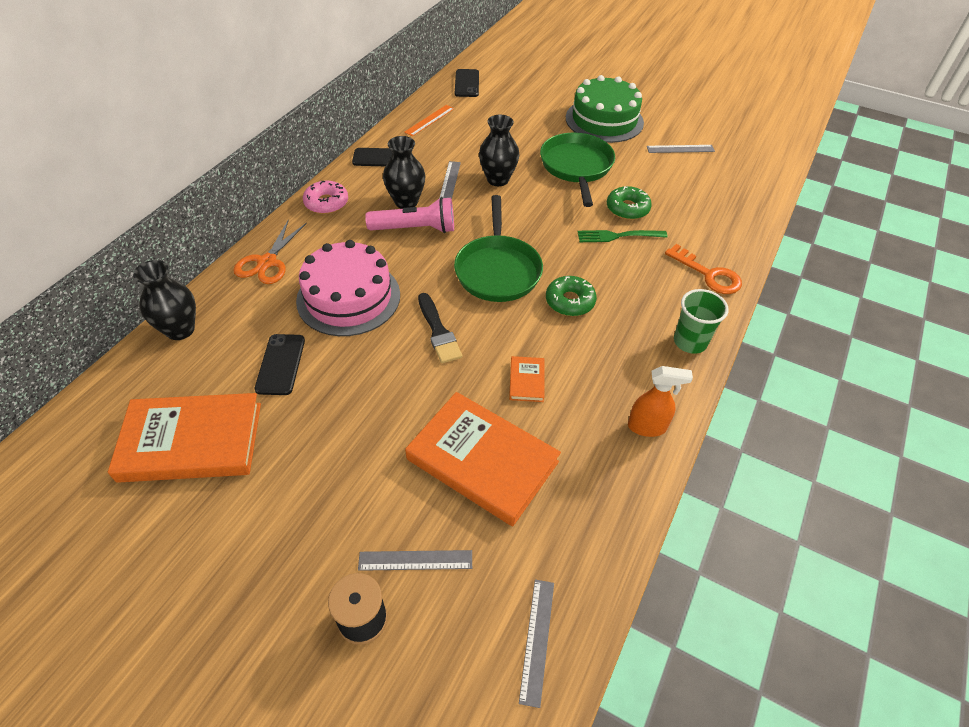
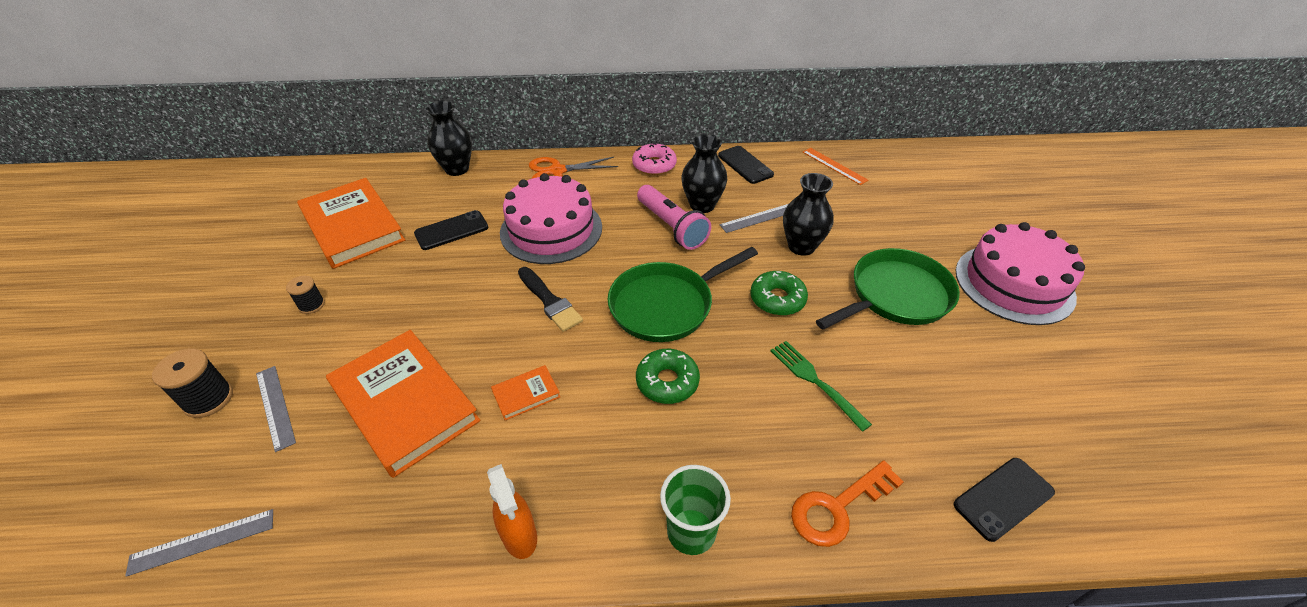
camera: 60 degrees right, 5 degrees down
orange ruler [404,105,454,136] -> orange ruler turned 45 degrees clockwise [803,148,868,185]
orange book [405,392,561,526] -> orange book turned 45 degrees counterclockwise [326,330,481,478]
black brush [418,293,463,363] -> black brush turned 75 degrees counterclockwise [518,267,583,332]
black phone [455,69,479,97] -> black phone moved to [953,458,1055,542]
green cake [566,75,644,143] -> pink cake [955,222,1085,325]
green donut [607,186,652,220] -> green donut moved to [750,271,808,316]
grey ruler [647,145,715,153] -> none
orange key [665,244,742,294] -> orange key turned 45 degrees clockwise [791,460,904,547]
none -> black spool [286,276,325,314]

